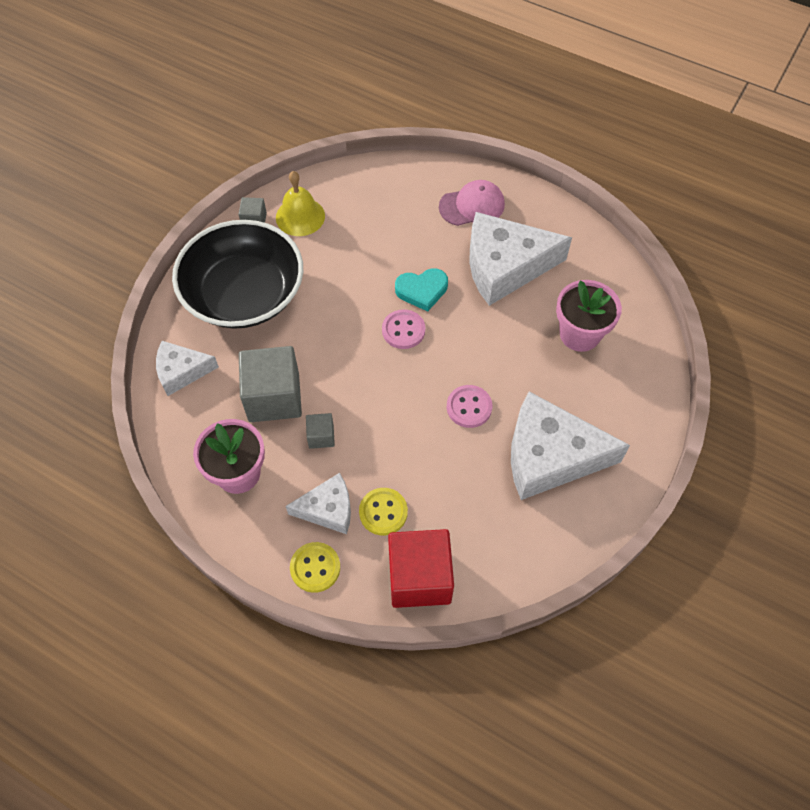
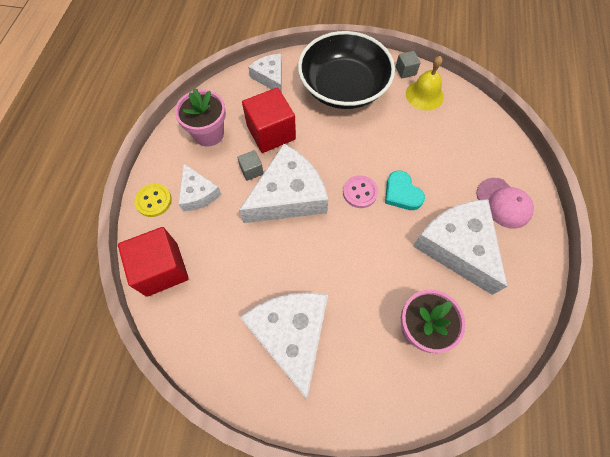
camera: 70 degrees right, 5 degrees up
grey cube [239,346,302,422] -> red cube [242,88,296,153]
yellow button [359,488,408,536] -> none
pink button [447,385,492,428] -> none
none -> white cheese [239,144,328,223]

